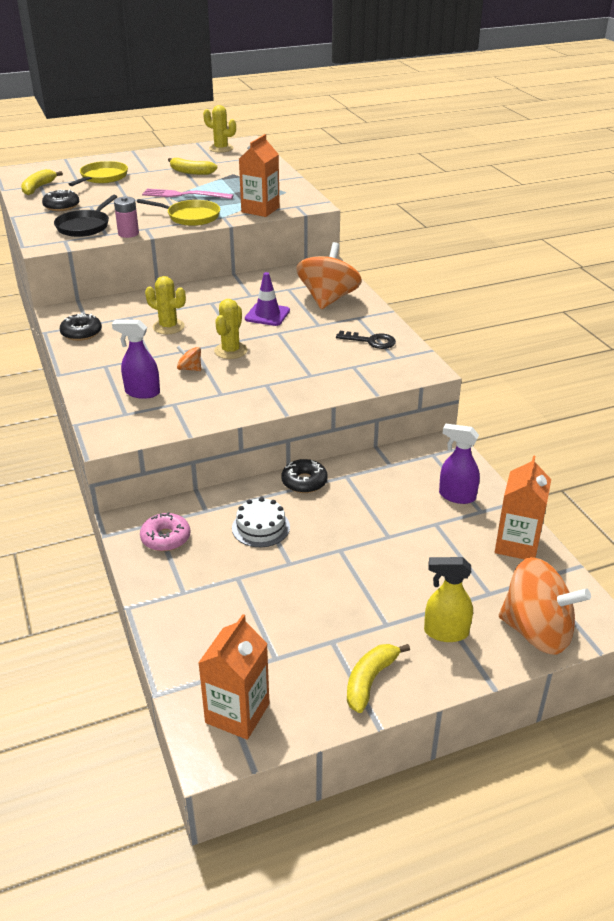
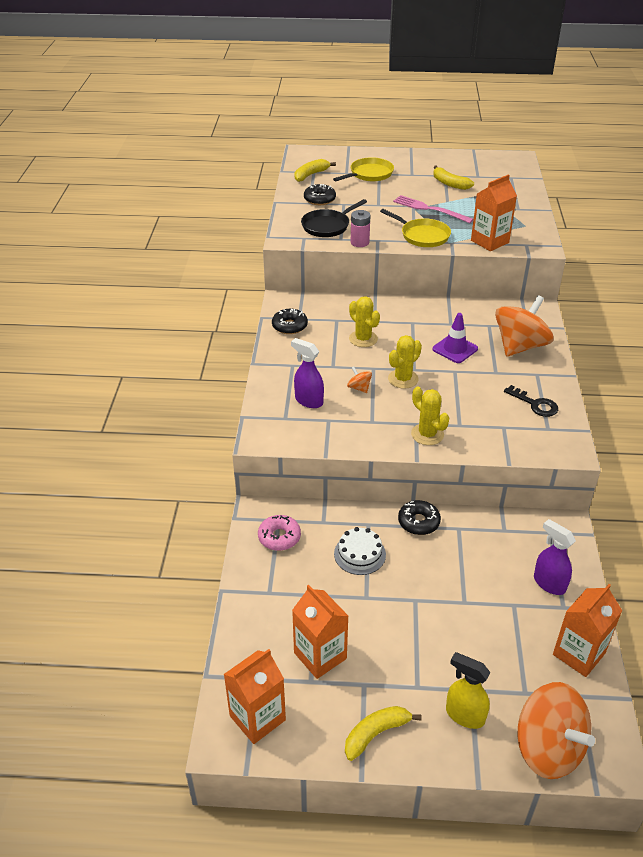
camera: 25 degrees right, 5 degrees up
yellow cactus [203,105,236,153] -> yellow cactus moved to [411,387,450,445]
none -> orange carton [292,585,348,679]

